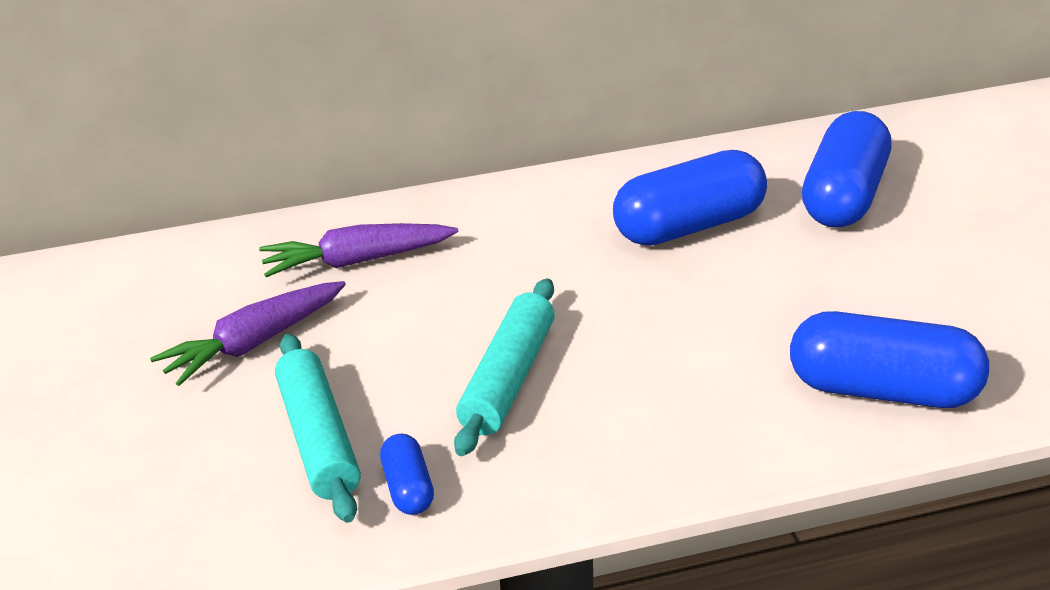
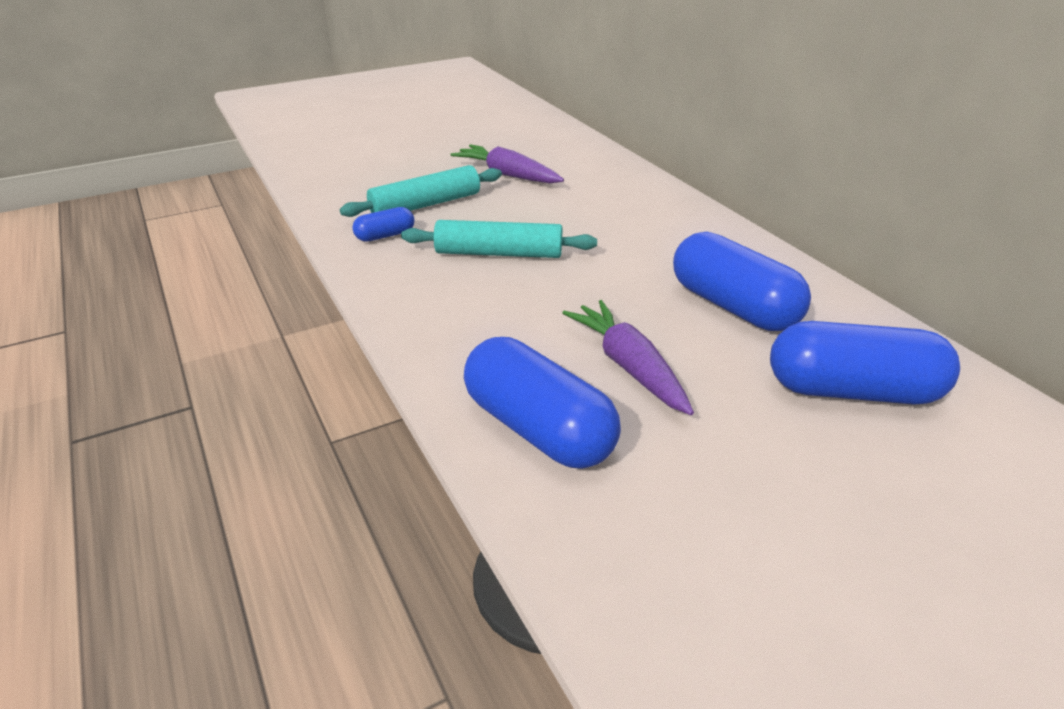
camera: 75 degrees right, 0 degrees up
purple carrot [259,223,458,277] -> purple carrot moved to [562,300,694,415]
blue capsule [790,311,989,408] -> blue capsule turned 45 degrees counterclockwise [464,337,621,469]

